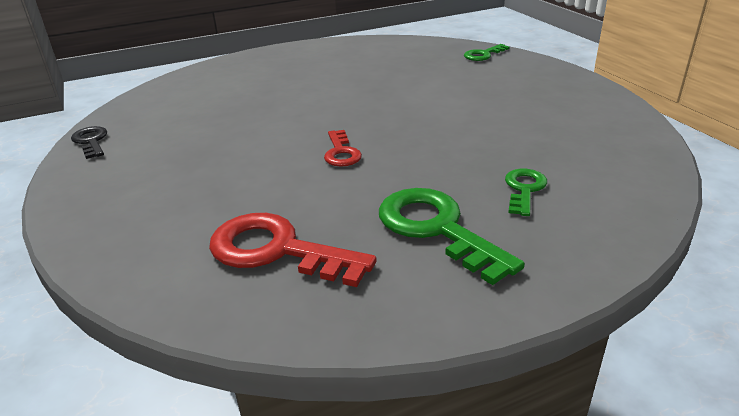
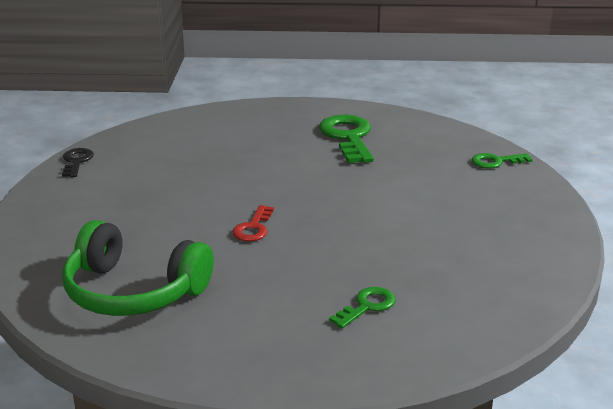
camera: 25 degrees right, 5 degrees down
red key [209,213,377,287] -> green headphones [62,220,214,316]
green key [379,188,525,285] -> green key moved to [319,115,374,163]

